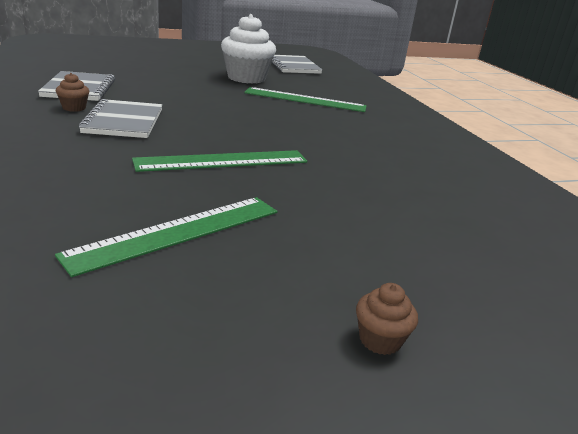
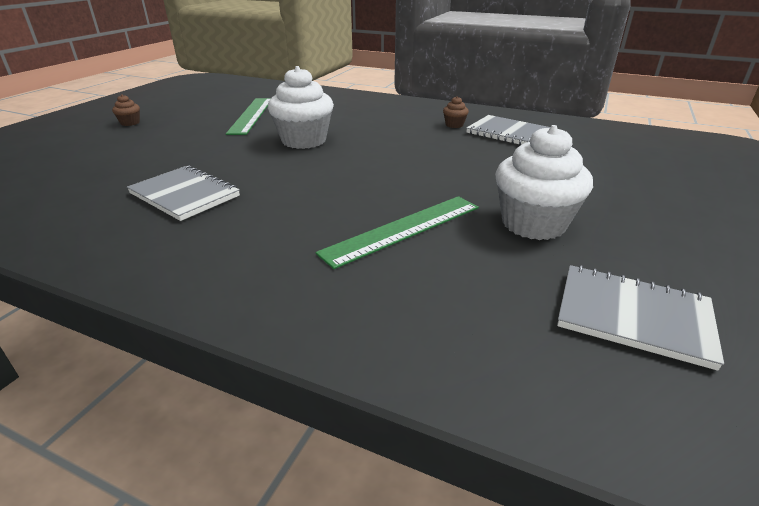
camera: 135 degrees right, 5 degrees up
grey notebook [79,99,162,138] -> grey notebook moved to [127,166,240,221]
green ruler [132,150,307,172] -> white cupcake [268,66,334,149]

